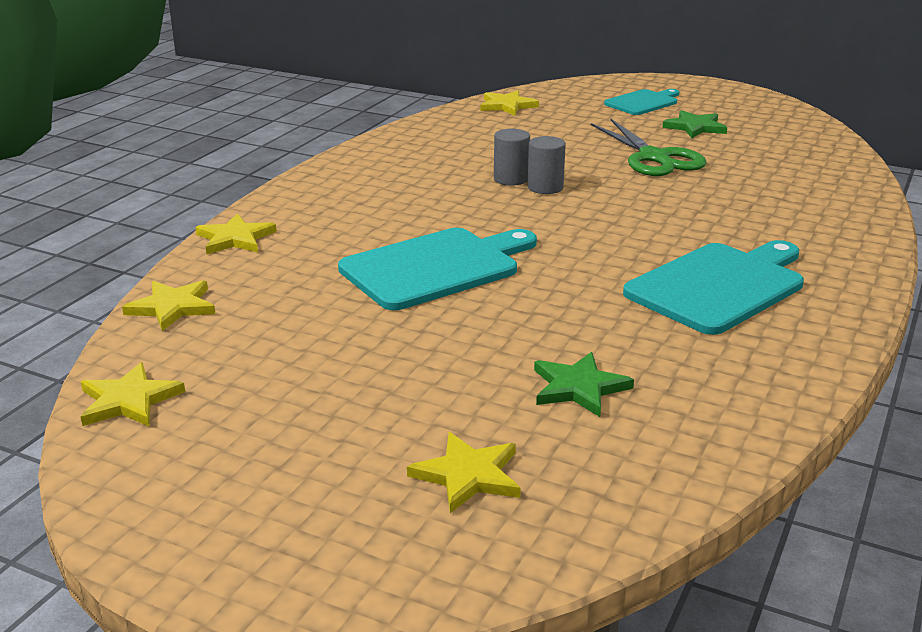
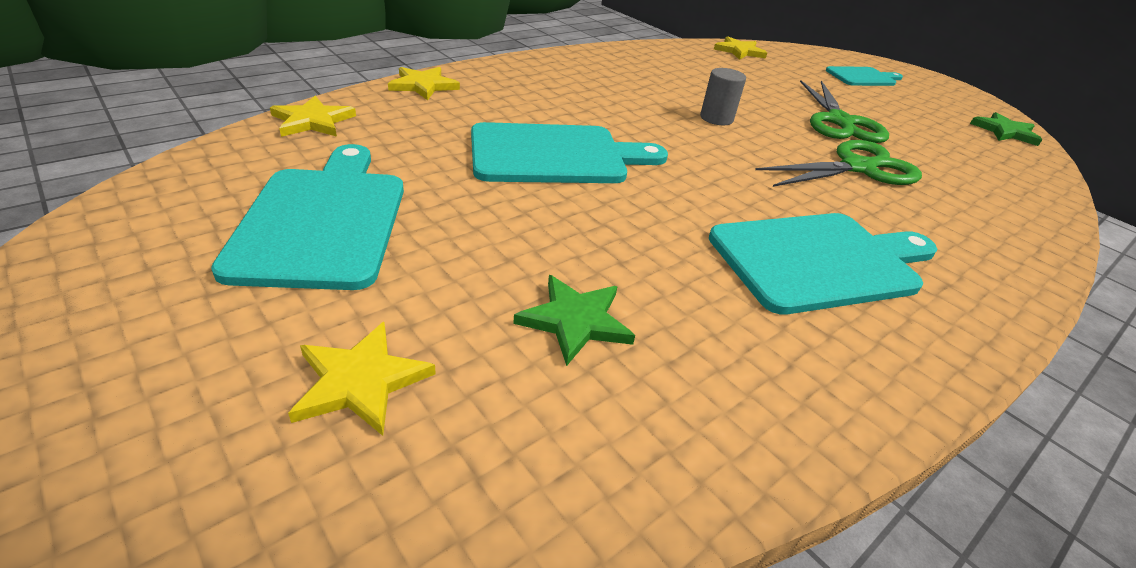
camera: 20 degrees right, 10 degrees up
yellow star [81,362,185,426] -> none
grey cylinder [494,129,530,186] -> none
green star [662,110,727,138] -> green star moved to [970,112,1042,146]
none -> turquoise cutting board [211,144,404,290]
none -> green scissors [755,140,922,187]

